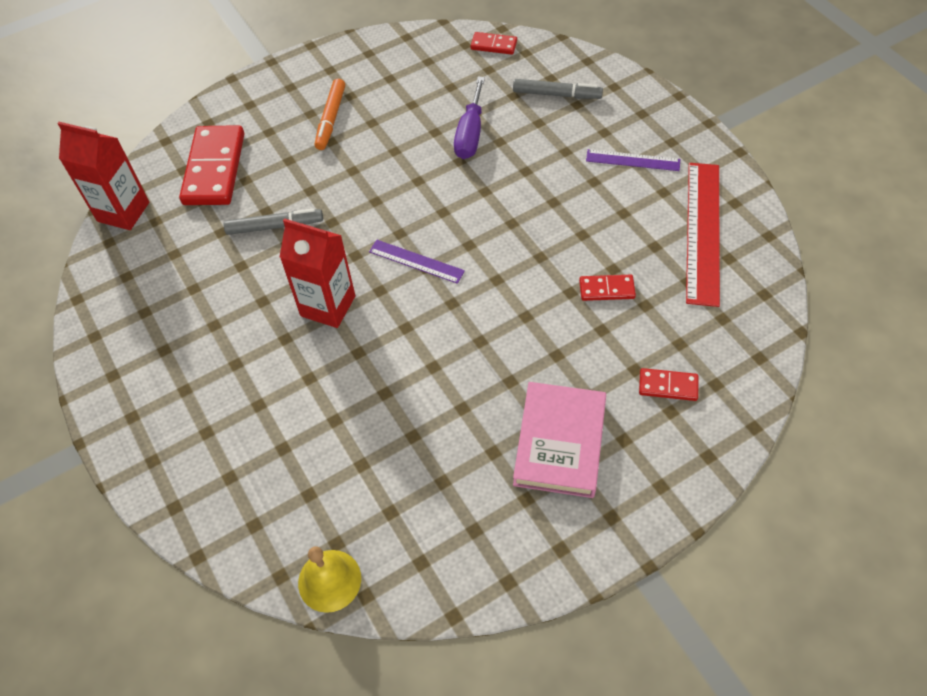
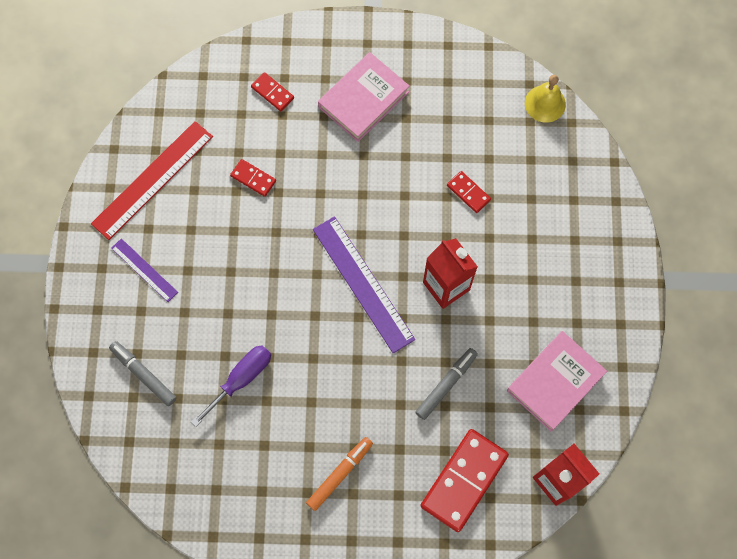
camera: 150 degrees left, 15 degrees up
grey marker [224,208,323,235] -> grey marker turned 105 degrees clockwise [415,348,478,420]
purple ruler [369,240,465,284] -> purple ruler [313,216,415,353], size x1.84
red domino [470,32,517,55] -> red domino moved to [447,171,491,213]
none -> pink book [507,331,607,432]

